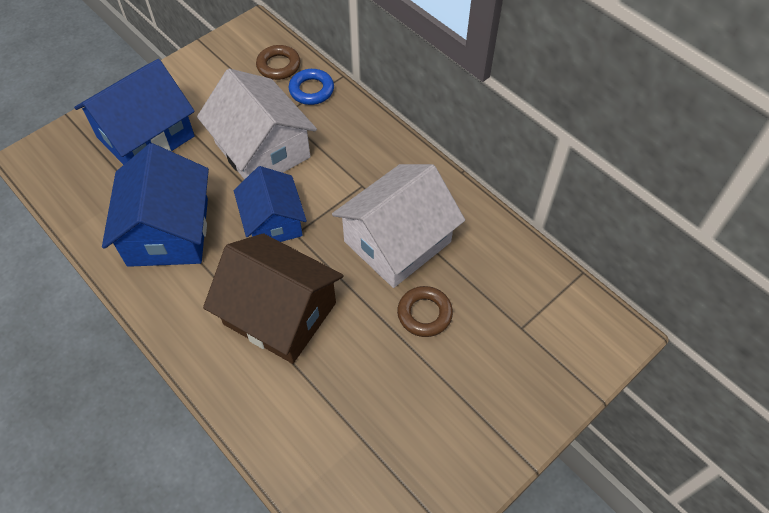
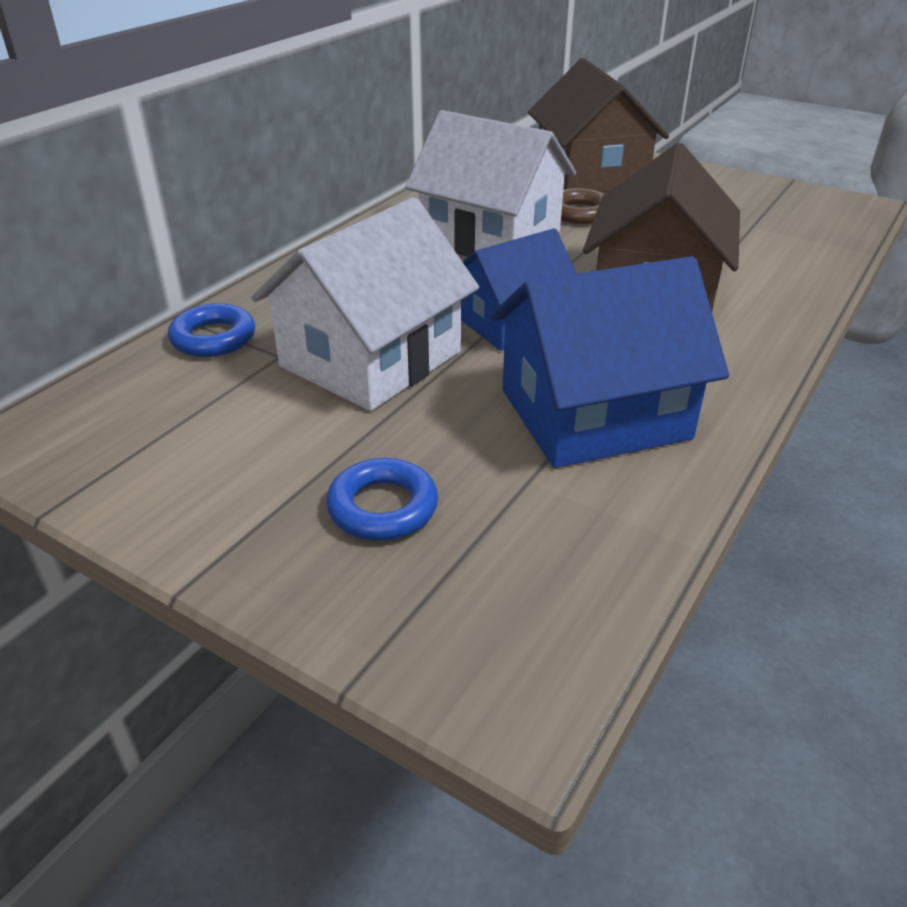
camera: 105 degrees left, 20 degrees down
blue house [74,59,195,165] -> blue ring [326,458,438,541]
brown ring [256,45,301,80] -> none
none -> brown house [528,58,669,193]

